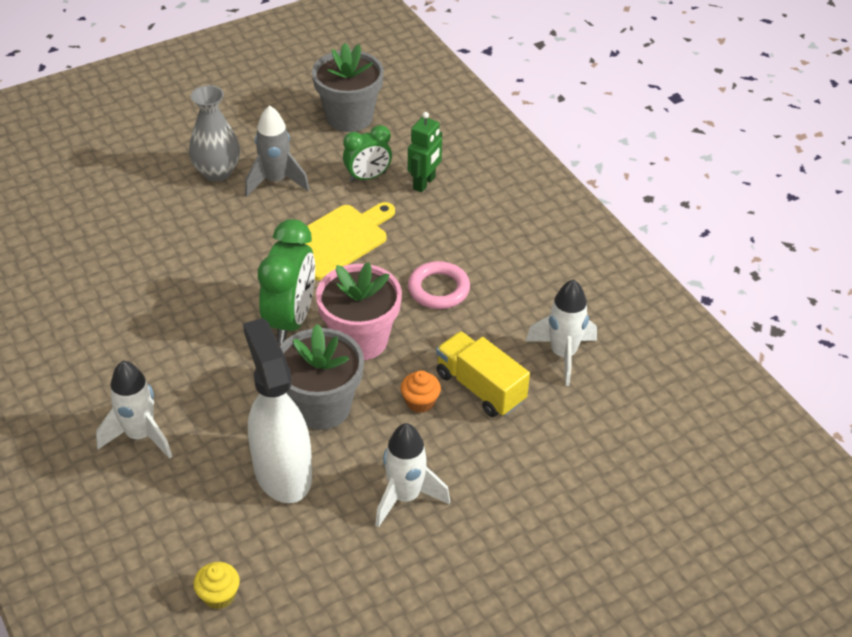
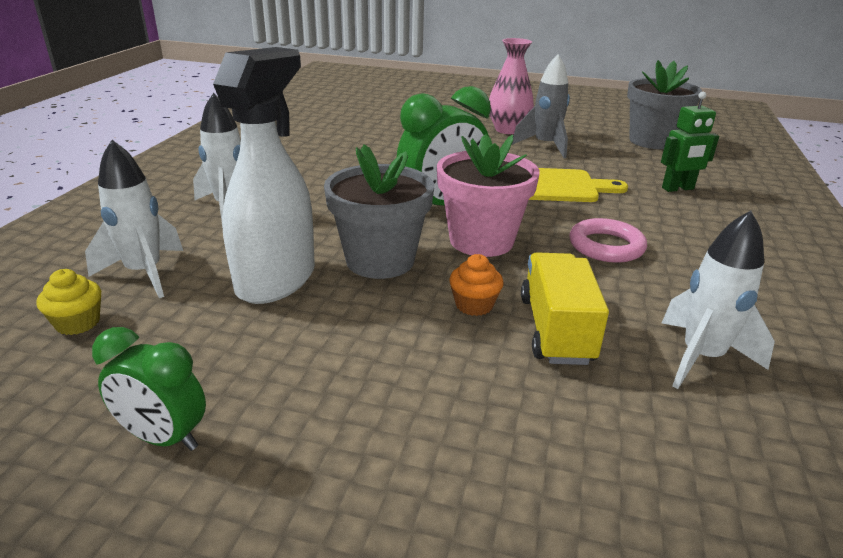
camera: 45 degrees right, 15 degrees down
grey vase [189,85,240,182] -> pink vase [489,38,534,134]
green clock [343,125,392,182] -> green clock moved to [92,327,206,451]
white rocket [375,423,450,528] -> white rocket moved to [85,140,183,298]

